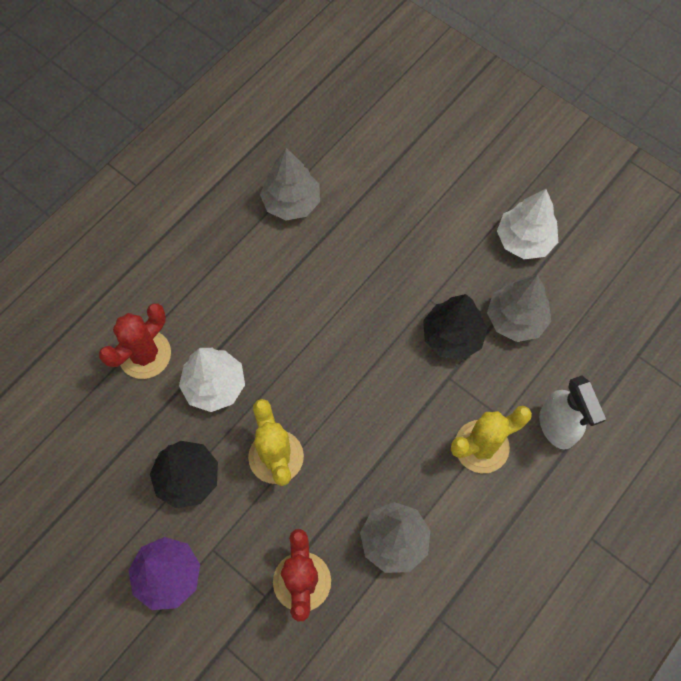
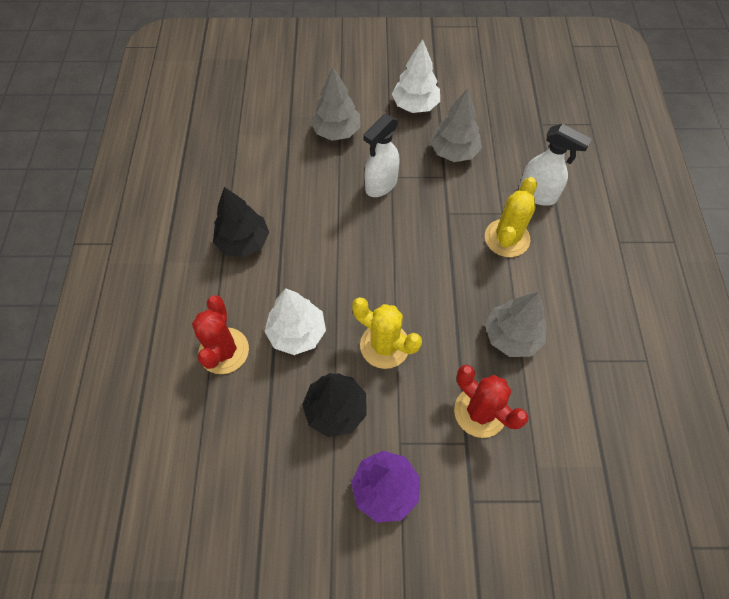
camera: 40 degrees left, 5 degrees down
grey tree [260,148,320,220] -> grey tree moved to [311,67,361,141]
black tree [423,294,488,360] -> black tree moved to [213,187,269,258]
none -> white spray bottle [363,114,400,197]

